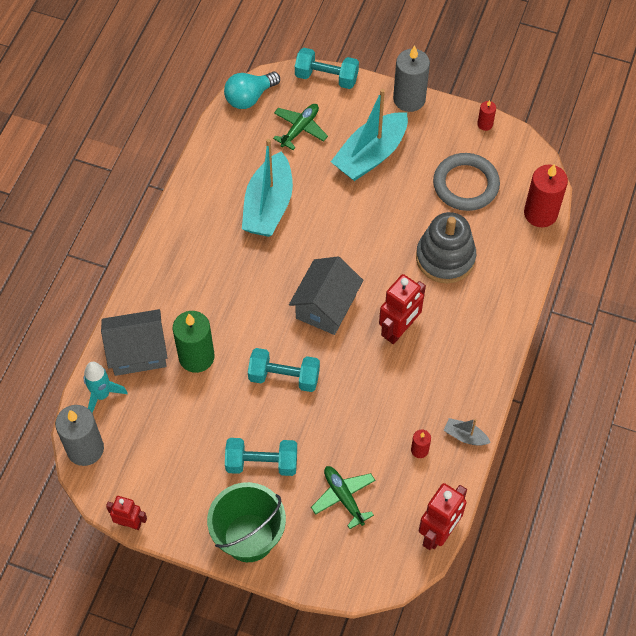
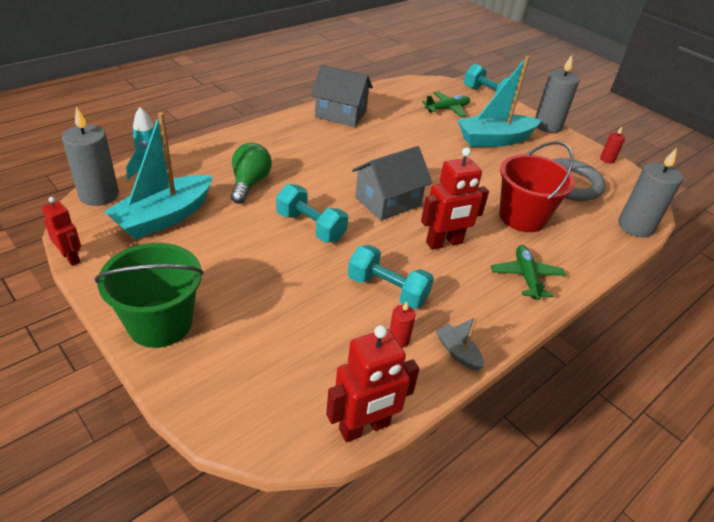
camera: 25 degrees right, 20 degrees down
grey house [101,309,168,376] -> grey house moved to [311,65,373,127]
green candle [172,311,215,373] -> green light bulb [231,143,272,204]
turquoise light bulb [224,72,280,109] -> none
turquoise dumbbell [225,438,297,476] -> turquoise dumbbell moved to [348,245,434,309]
turquoise boat [242,139,293,237] -> turquoise boat moved to [104,112,213,240]
green plane [311,466,375,529] -> green plane moved to [491,245,566,300]
grey stacking toy [416,212,476,283] -> red bucket [499,141,575,232]
red candle [524,164,568,227] -> grey candle [618,148,683,237]

